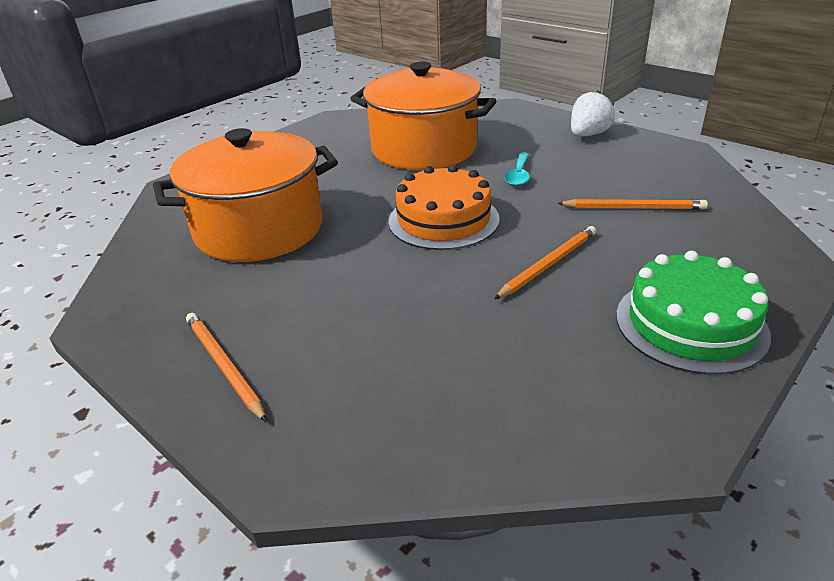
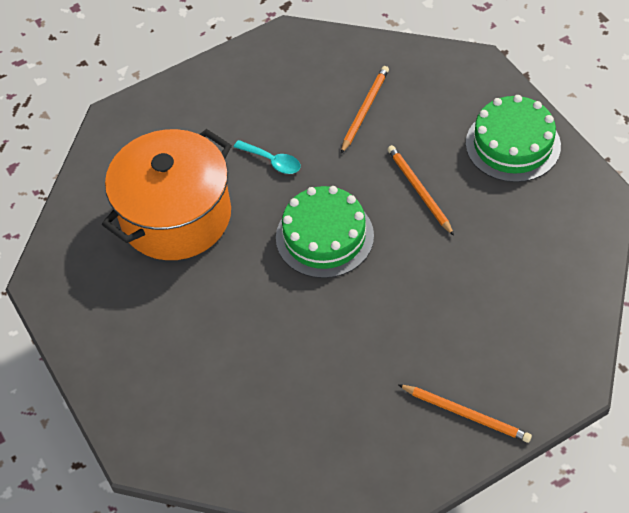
camera: 70 degrees left, 20 degrees up
orange pot [153,128,338,262] -> none
orange pencil [186,313,267,422] -> orange pencil turned 135 degrees counterclockwise [398,384,532,443]
orange cake [388,165,500,250] -> green cake [276,186,374,278]
white strawberry [571,91,615,137] -> none

